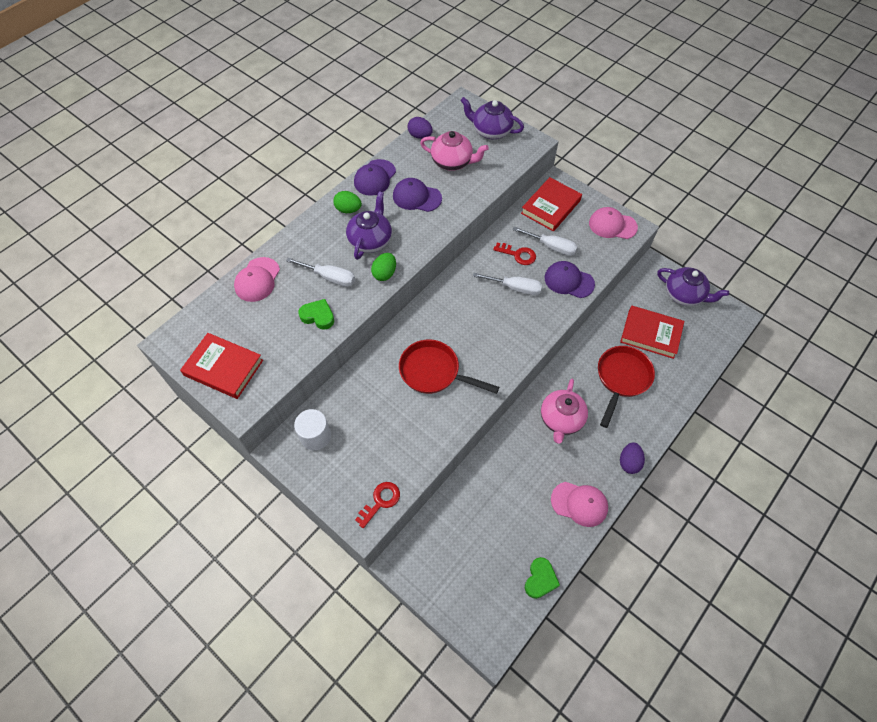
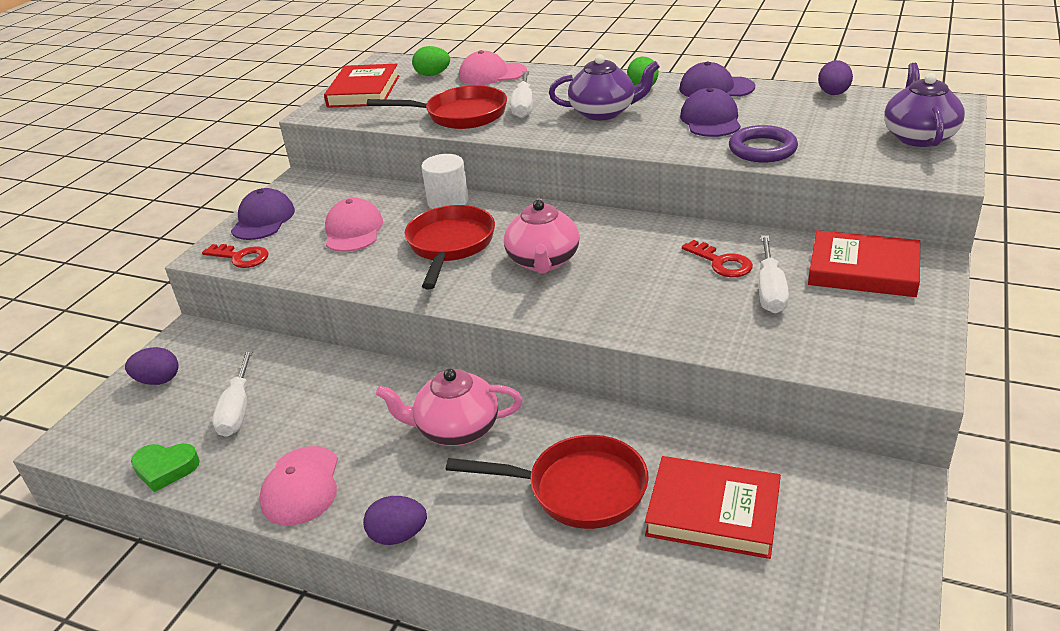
camera: 75 degrees right, 25 degrees down
white cylinder [294,409,331,450] -> white cylinder moved to [421,154,469,209]
green heart [298,299,334,330] -> red pan [367,85,507,129]
green egg [371,253,396,281] -> green egg moved to [412,46,450,76]
pink teapot [420,131,489,171] -> pink teapot moved to [504,198,580,274]
white screwdriver [473,273,542,295] -> white screwdriver moved to [212,349,253,437]
red key [493,242,536,265] -> red key turned 45 degrees counterclockwise [682,240,753,277]
purple cap [545,261,595,298] -> purple cap moved to [231,188,295,240]
pink cap [589,207,638,239] -> pink cap moved to [325,198,383,252]
red book [620,305,684,359] -> red book turned 75 degrees counterclockwise [645,456,781,559]
purple teapot [657,267,729,306] -> none
none -> purple egg [125,347,179,385]
none -> purple ring [729,125,798,163]

